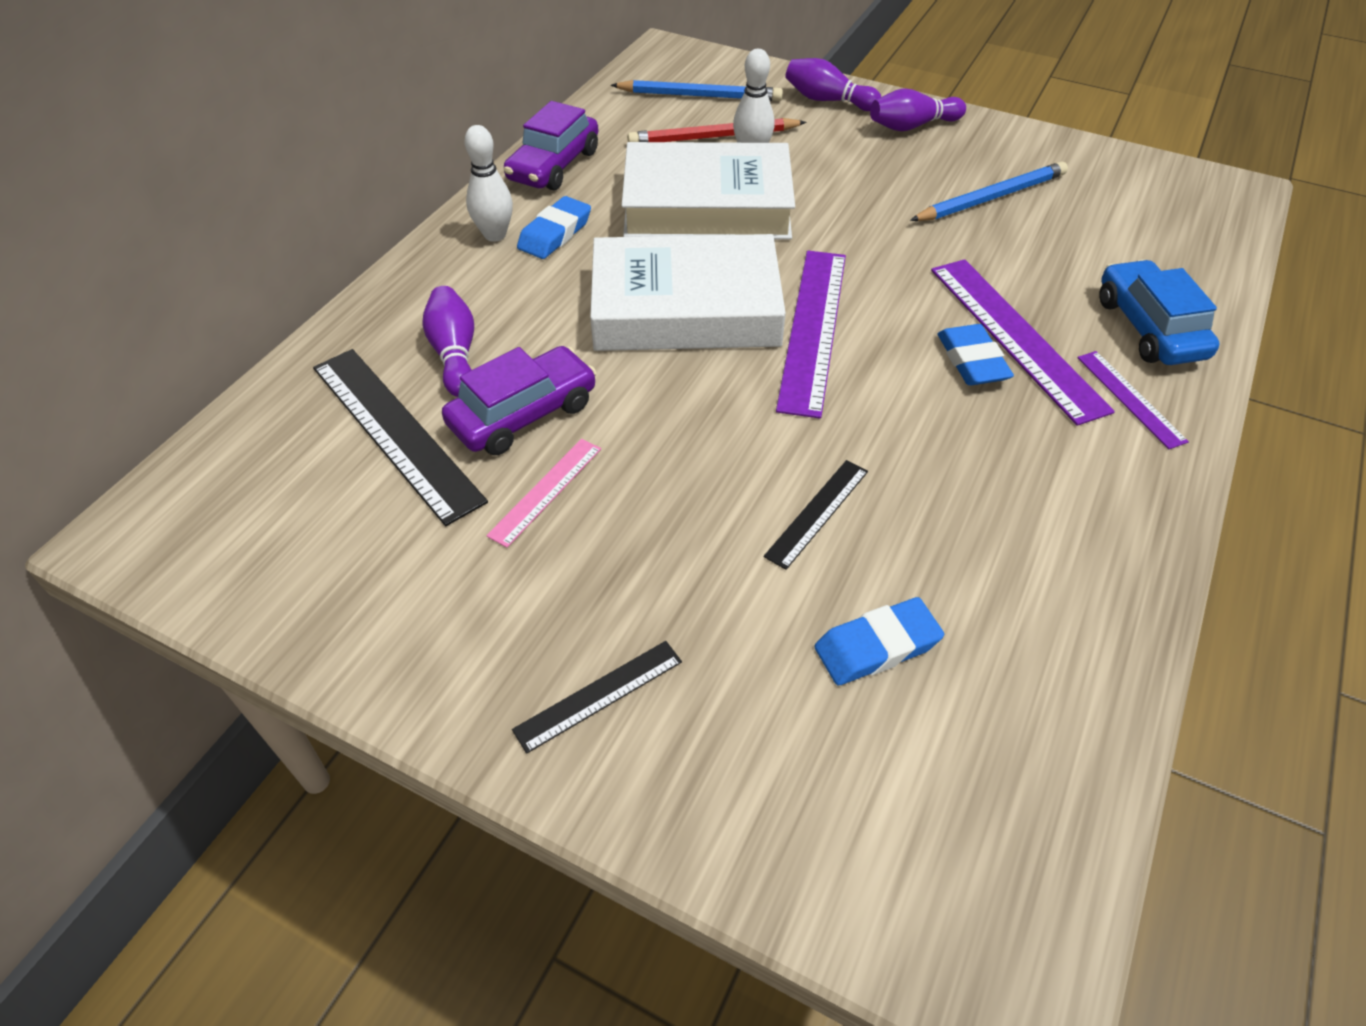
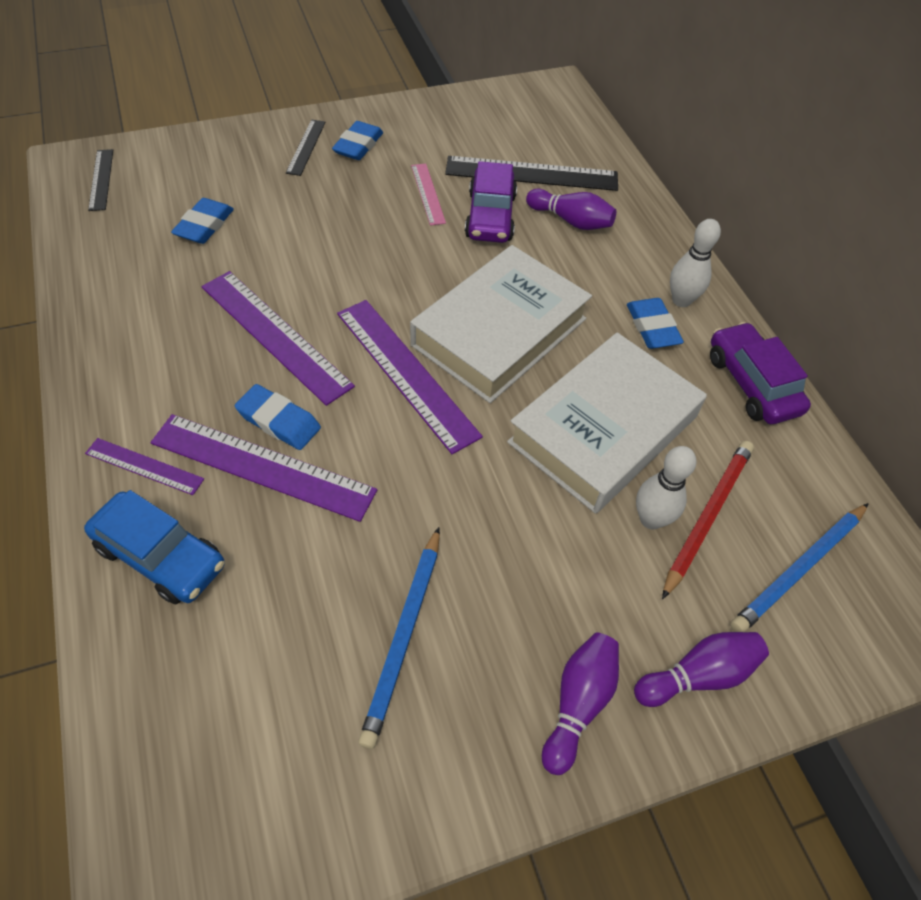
camera: 130 degrees right, 5 degrees up
black ruler [764,460,868,570] -> black ruler moved to [88,149,113,211]
none -> purple ruler [202,271,355,406]
none -> blue eraser [332,121,383,160]

